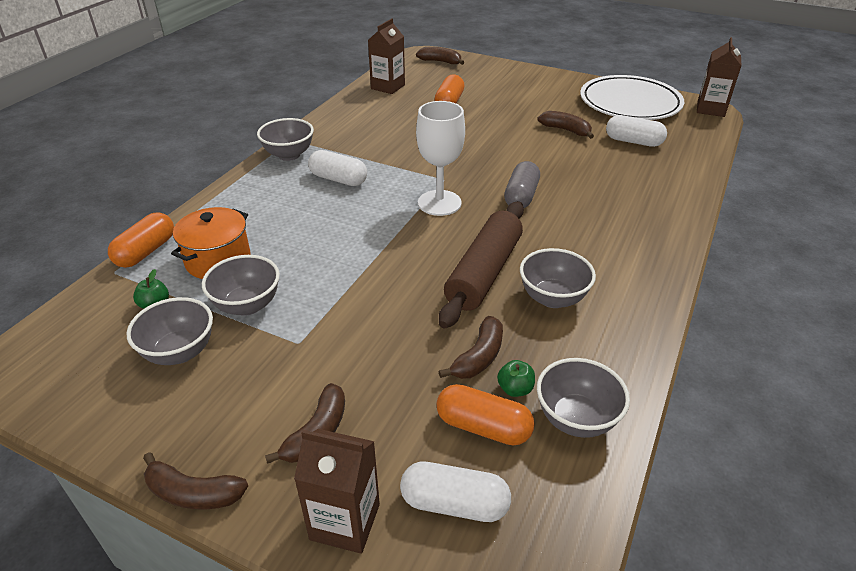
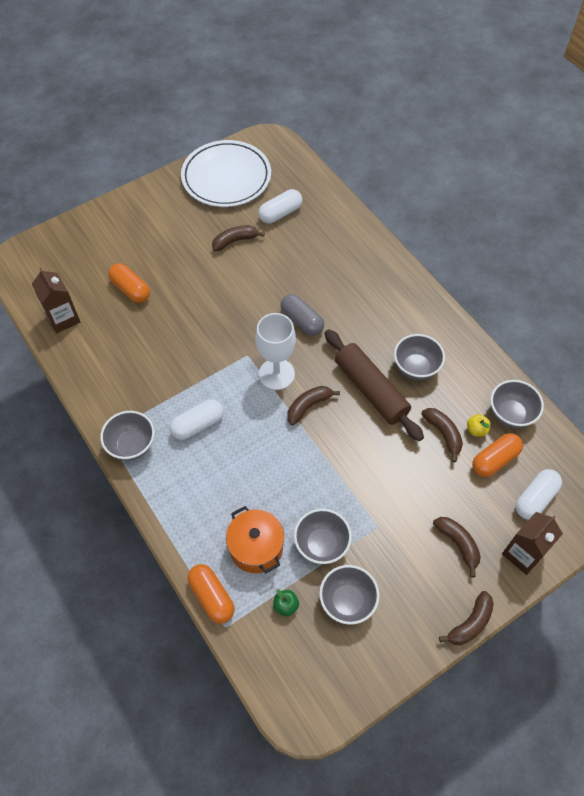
camera: 60 degrees left, 20 degrees up
brown banana [416,47,464,65] -> brown banana moved to [287,386,340,425]
green apple [497,360,535,397] -> yellow apple [467,414,491,437]
brown carton [697,37,741,117] -> none

